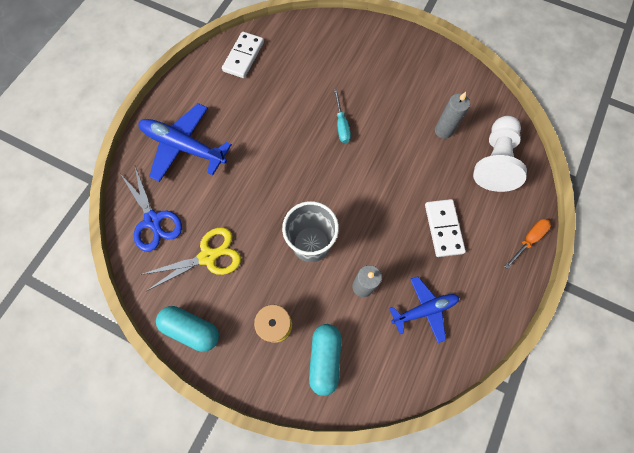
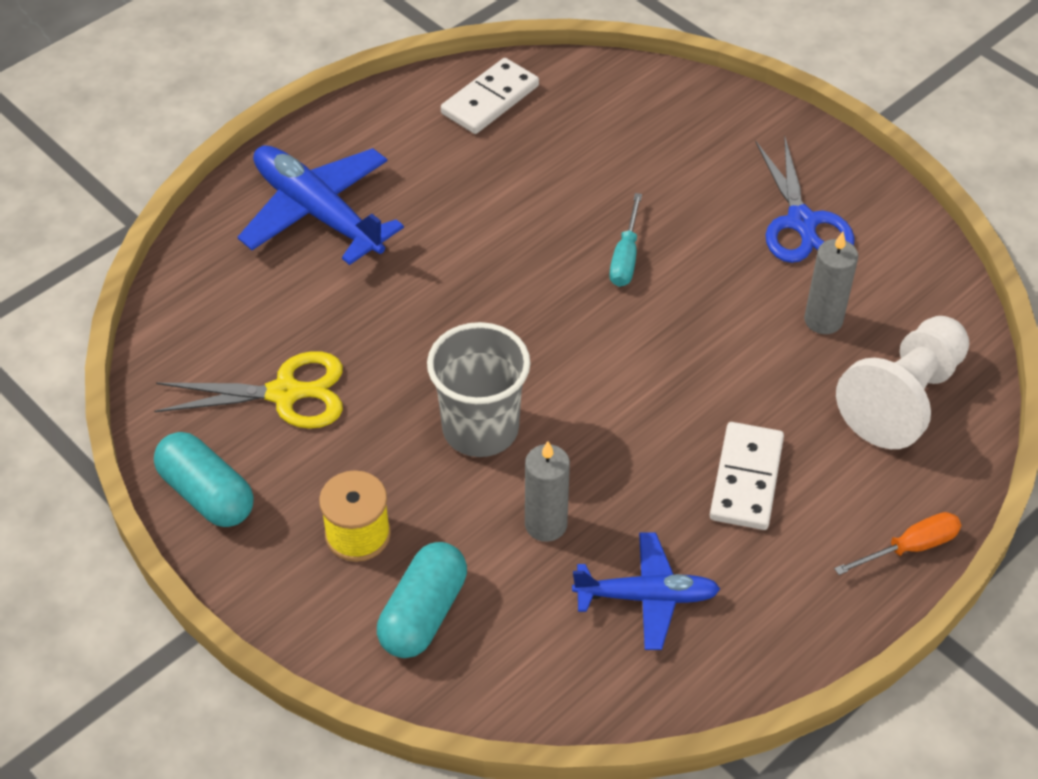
camera: 20 degrees right, 20 degrees down
blue scissors [121,166,182,252] -> blue scissors moved to [755,136,855,263]

